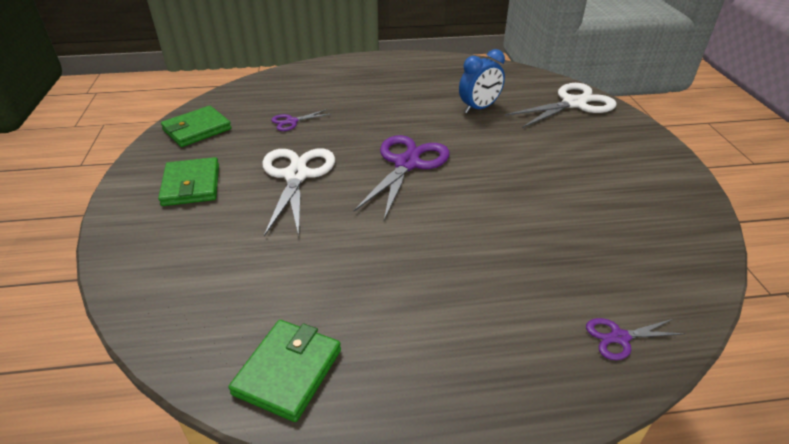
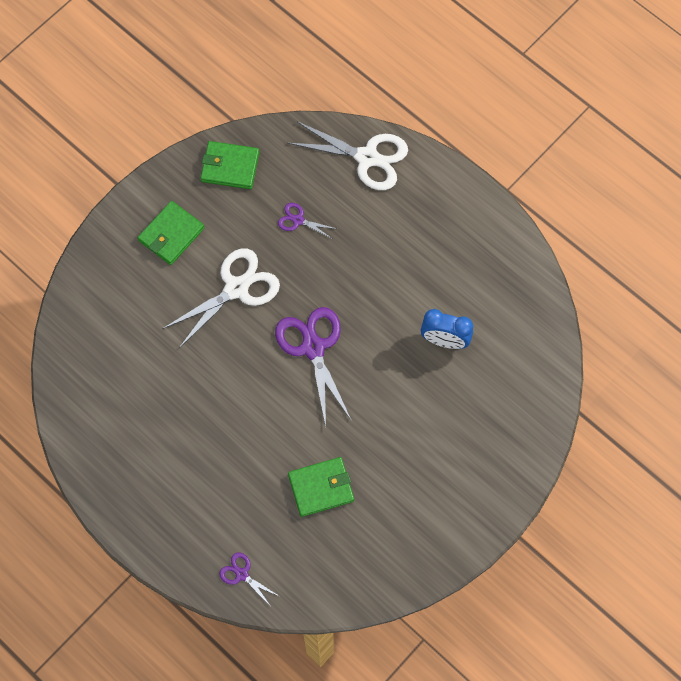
camera: 50 degrees right, 30 degrees up
green wallet [228,320,341,422] -> green wallet moved to [288,457,354,517]
purple scissors [354,135,450,220] -> purple scissors turned 90 degrees counterclockwise [275,307,352,427]
white scissors [505,83,617,128] -> white scissors moved to [288,121,408,190]

